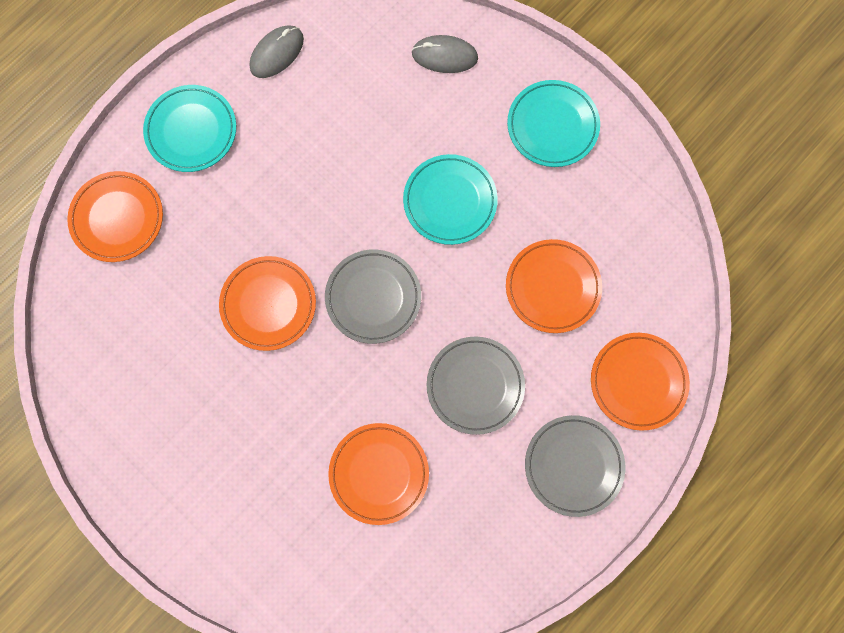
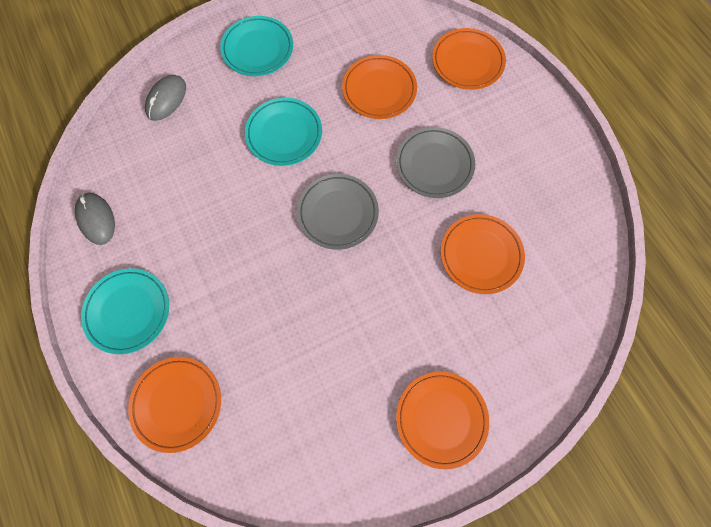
camera: 70 degrees left, 5 degrees down
orange plate [219,256,316,351] -> orange plate moved to [396,372,489,469]
grey plate [525,415,625,517] -> none

